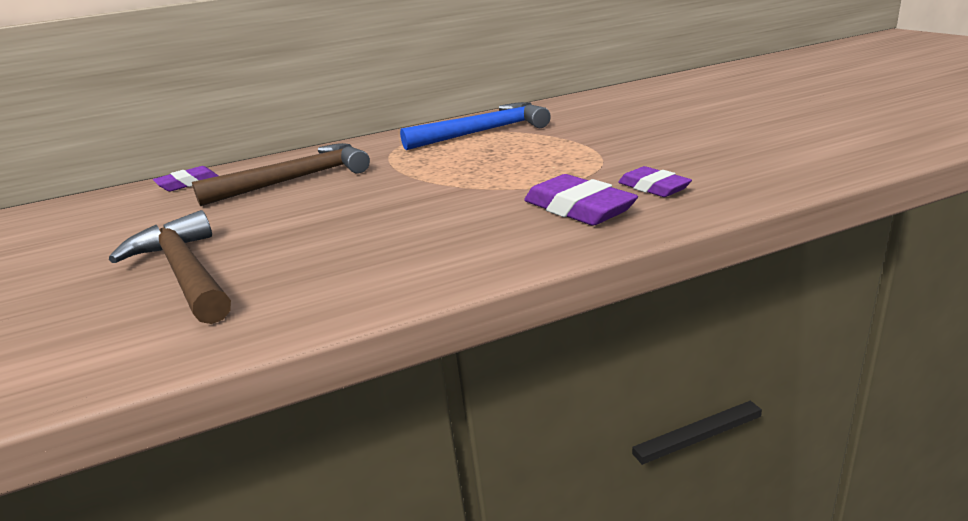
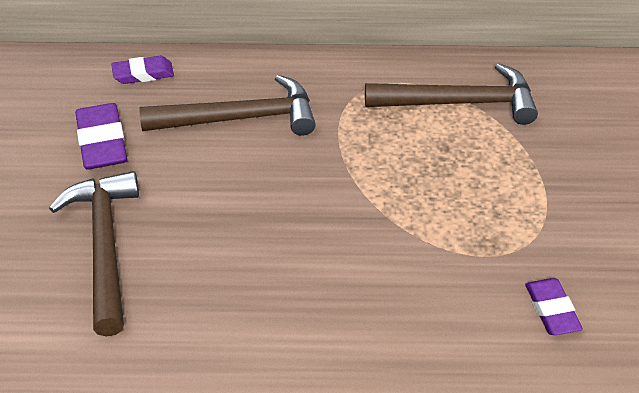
camera: 20 degrees right, 20 degrees up
blue hammer [400,102,551,150] -> brown hammer [365,63,538,125]
purple eraser [524,174,638,226] -> purple eraser moved to [75,103,127,169]

